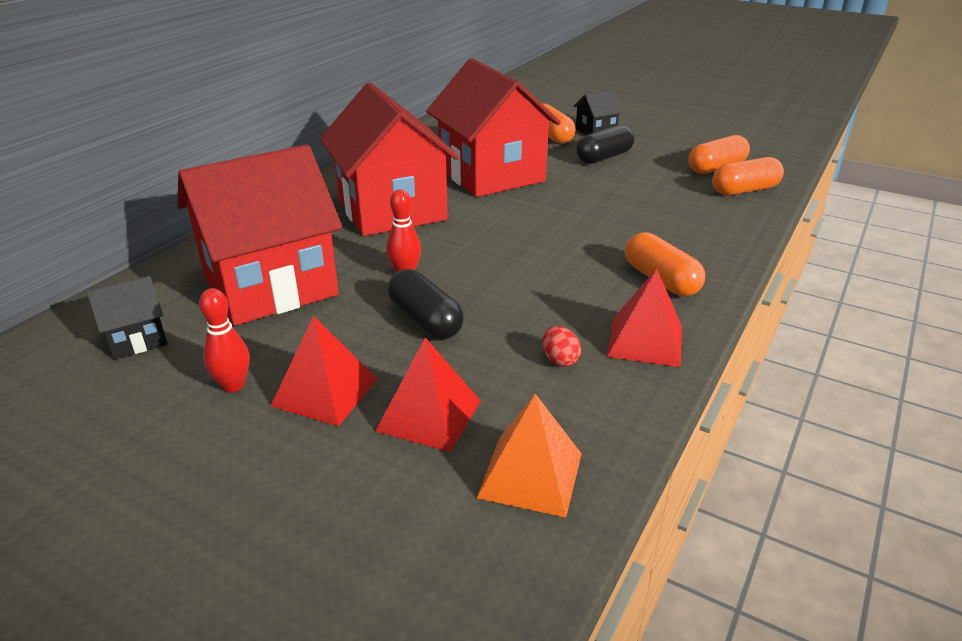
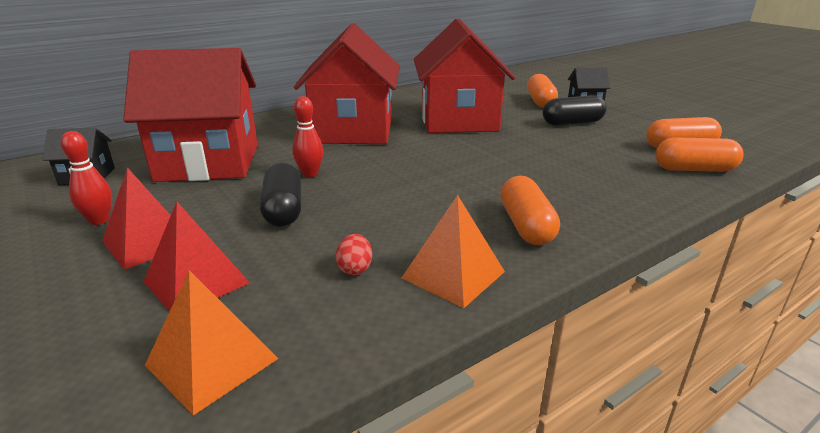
camera: 25 degrees right, 5 degrees down
red pyramid [607,269,682,367] -> orange pyramid [402,195,505,308]

